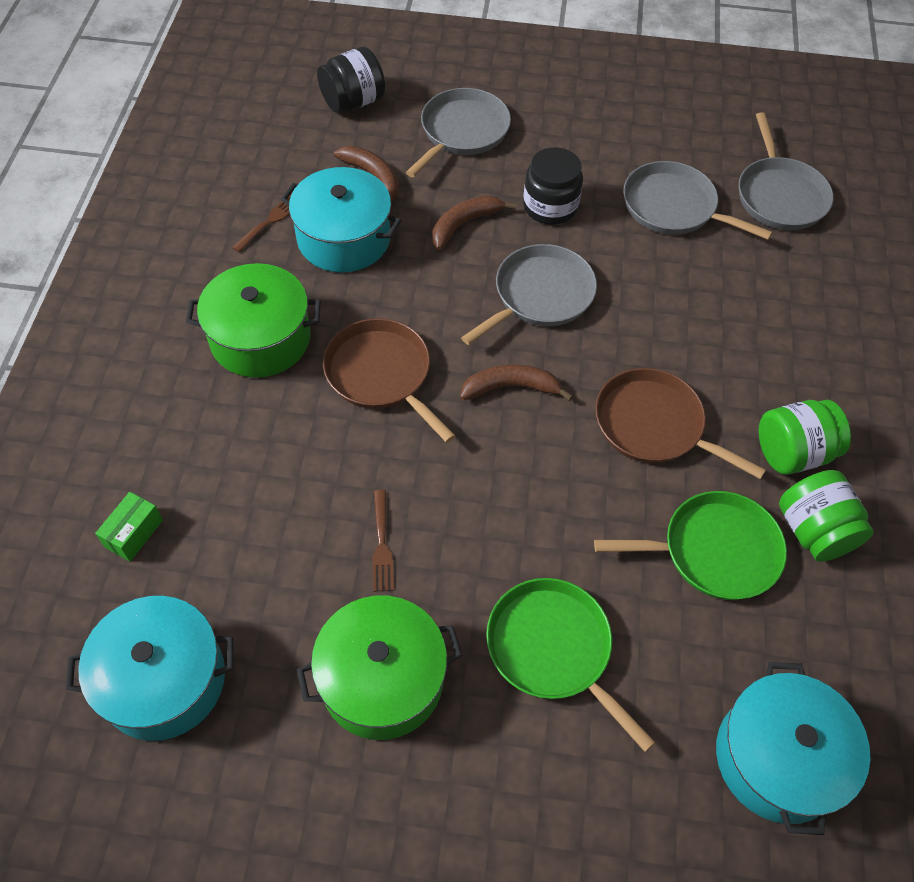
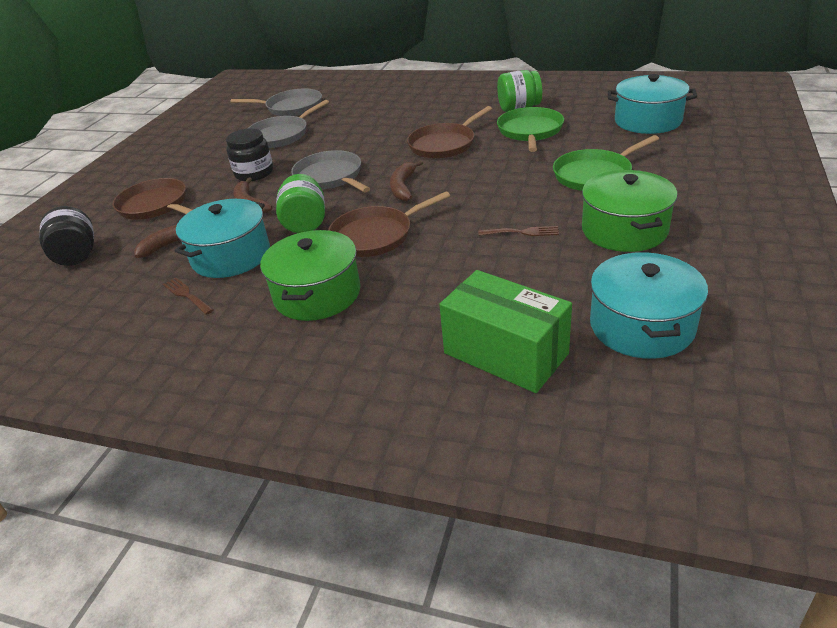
camera: 75 degrees left, 20 degrees down
green box [95,492,163,561] -> green box [439,270,572,393], size x2.22
grey pan [406,88,511,178] -> brown pan [113,178,192,220]
green jar [759,400,851,475] -> green jar moved to [276,174,325,233]

